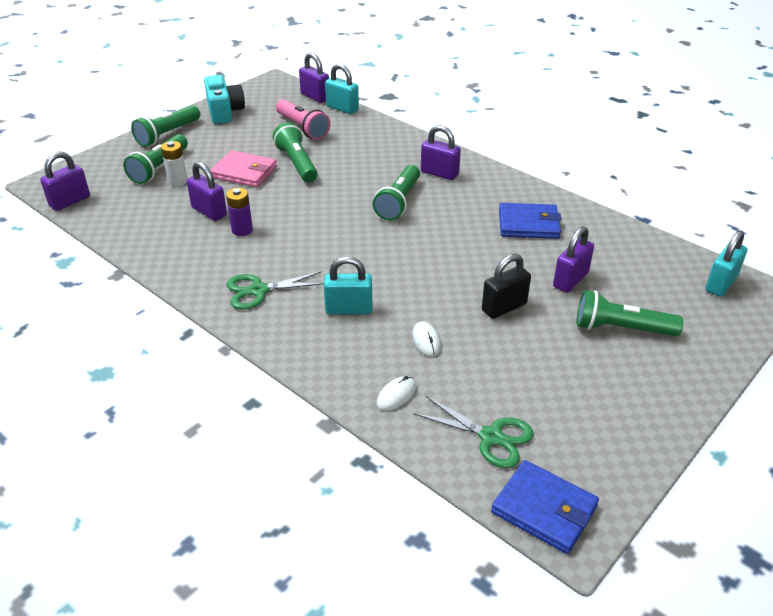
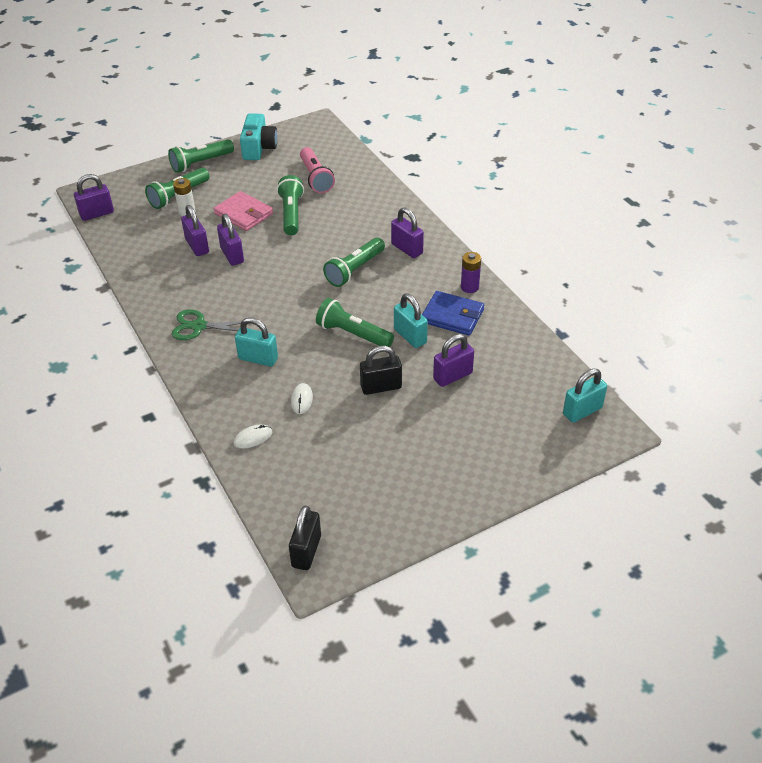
camera: 20 degrees right, 5 degrees up
purple battery [226,188,253,236] -> purple battery moved to [461,252,481,293]
purple padlock [299,53,329,103] -> purple padlock moved to [217,214,244,266]
turquoise padlock [325,64,359,114] -> turquoise padlock moved to [394,293,428,348]
green scissors [413,396,534,468] -> none
blue wallet [491,460,599,554] -> black padlock [289,506,321,570]
green flashlight [577,290,683,336] -> green flashlight moved to [316,298,394,347]

